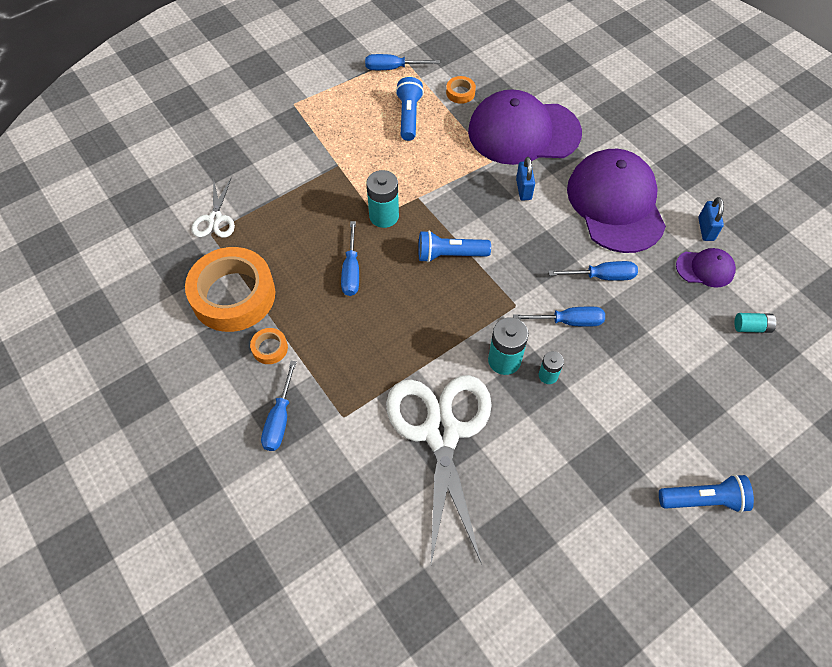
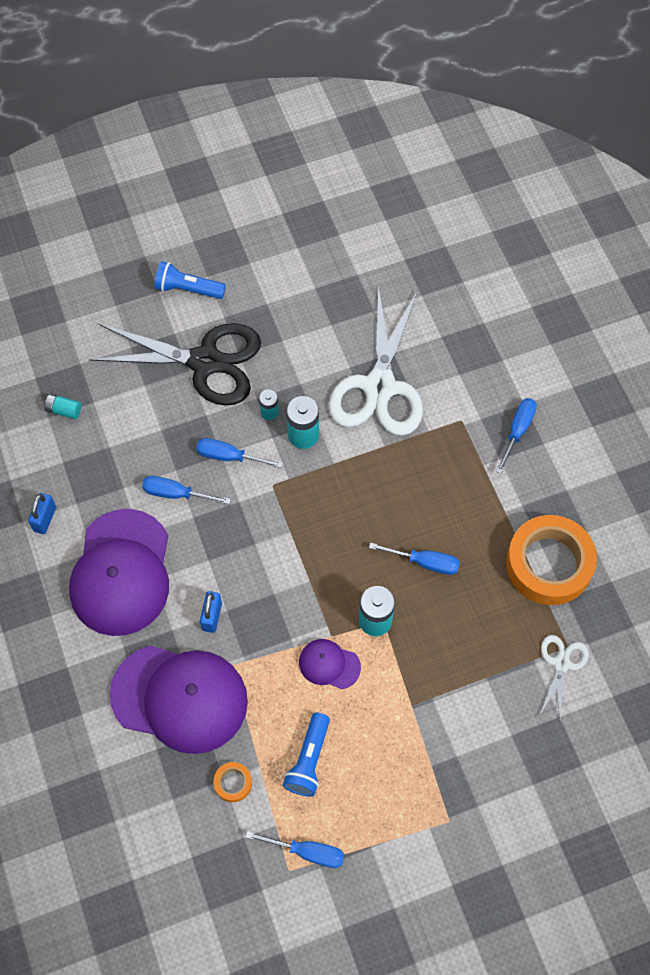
camera: 165 degrees left, 5 degrees up
orange tape [250,328,288,364] -> none
blue screwdriver [341,221,359,296] -> blue screwdriver turned 90 degrees clockwise [369,543,460,575]
blue flashlight [418,231,491,262] -> none
purple cap [676,248,736,287] -> purple cap moved to [299,639,361,689]
none -> black scissors [89,323,261,406]

